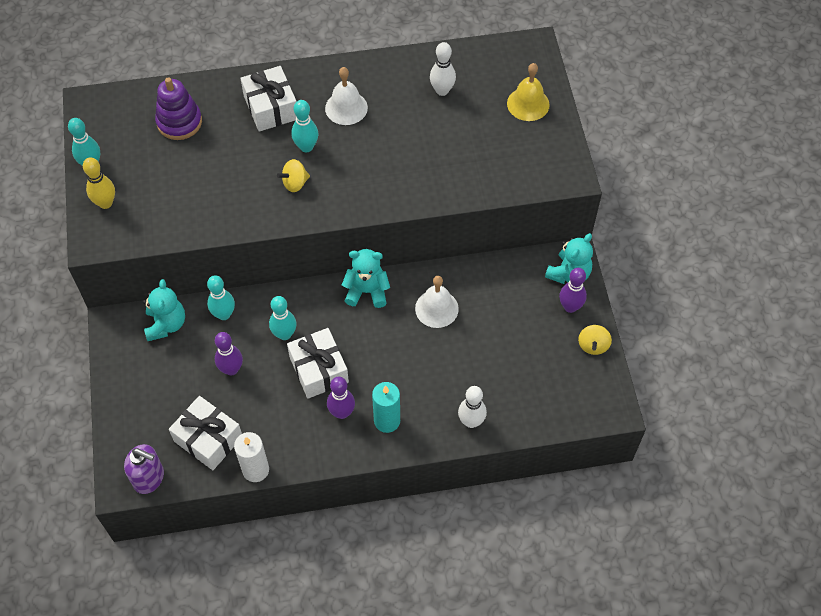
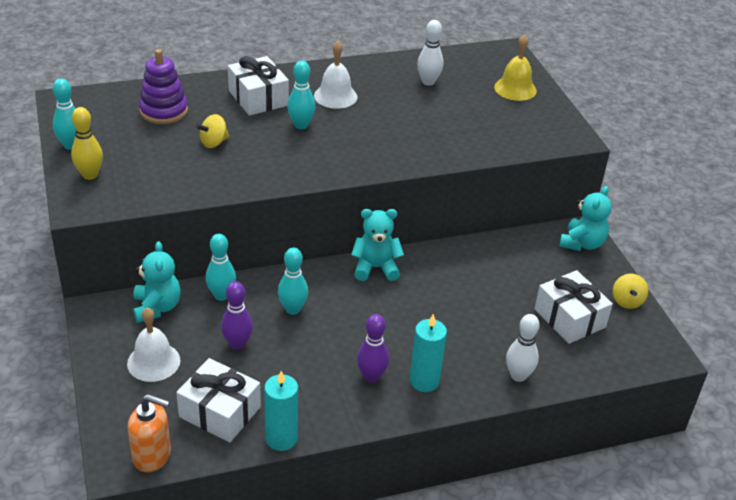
camera: 10 degrees left, 20 degrees down
purple soap dispenser [124,444,164,494] -> orange soap dispenser [128,394,171,472]
white candle [234,432,269,482] -> turquoise candle [264,371,298,451]
yellow spinning top [277,159,310,192] -> yellow spinning top moved to [196,114,229,148]
white gift [287,328,349,399] -> white gift moved to [534,270,613,344]
white bell [415,276,459,328] -> white bell moved to [127,307,180,382]
purple bowling pin [559,268,587,313] -> none

